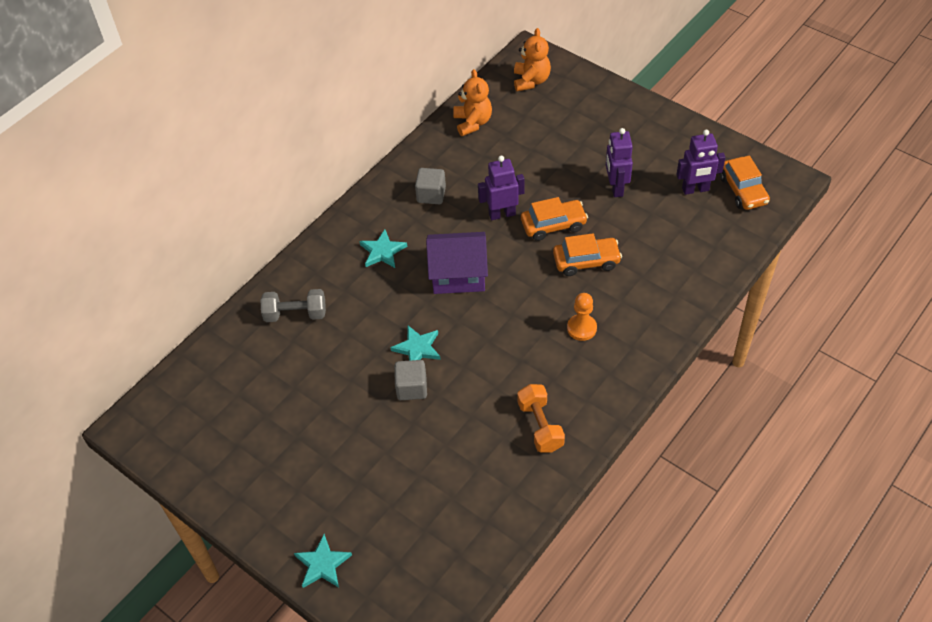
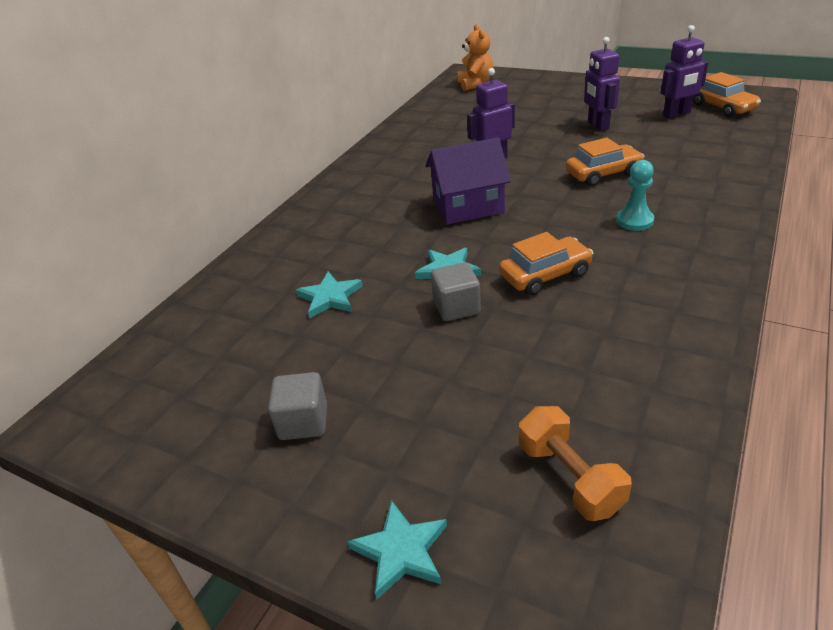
camera: 10 degrees left, 15 degrees down
grey dumbbell [261,289,326,322] -> none
turquoise star [359,230,407,268] -> turquoise star moved to [296,272,363,318]
grey cube [415,168,446,204] -> grey cube moved to [268,372,327,440]
orange teddy bear [453,69,492,136] -> none
orange dumbbell [517,384,565,453] -> orange dumbbell moved to [519,406,632,521]
orange car [521,197,588,241] -> orange car moved to [499,232,593,296]
orange pawn [567,293,597,341] -> turquoise pawn [616,160,654,231]

